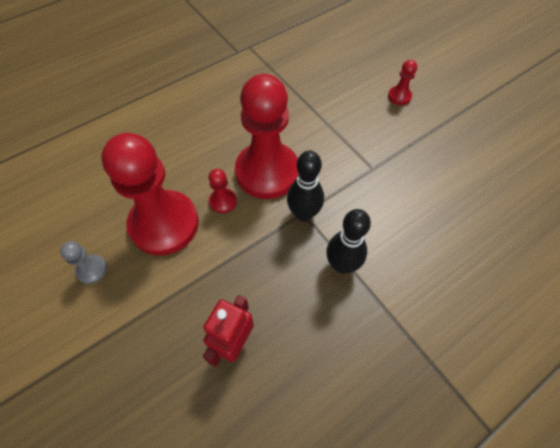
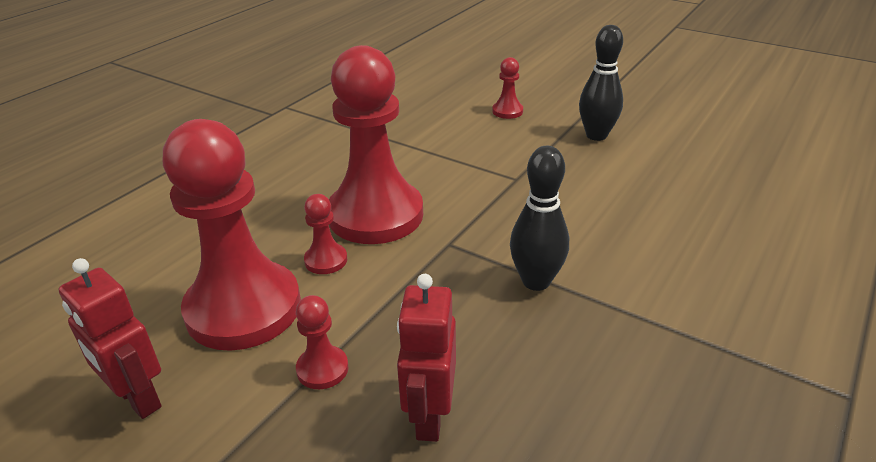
camera: 20 degrees left, 25 degrees down
grey pawn [60,241,107,284] -> red robot [59,258,162,419]
black bowling pin [287,151,324,221] -> black bowling pin moved to [579,25,623,141]
none -> red pawn [296,295,348,389]

